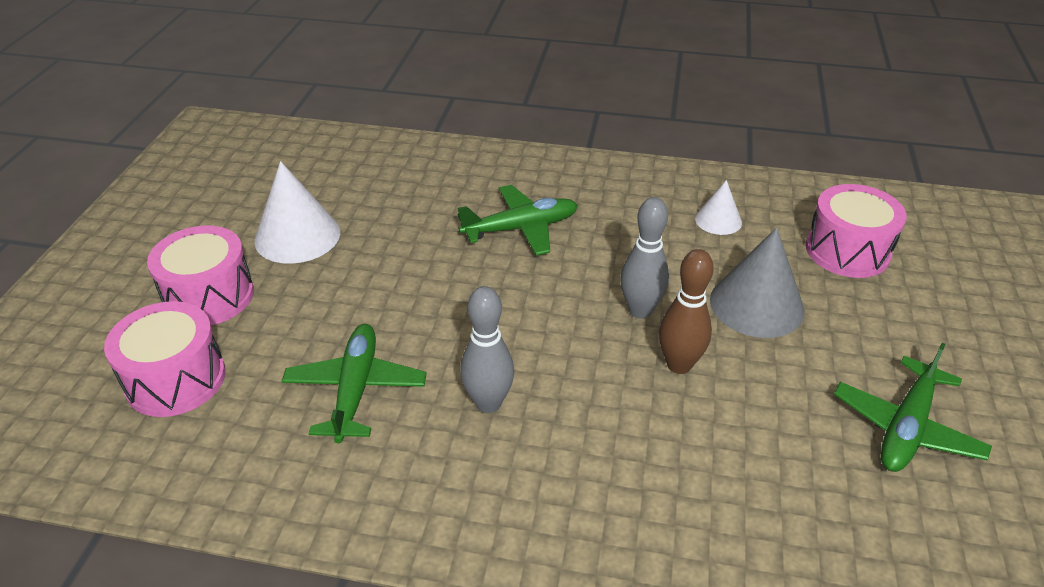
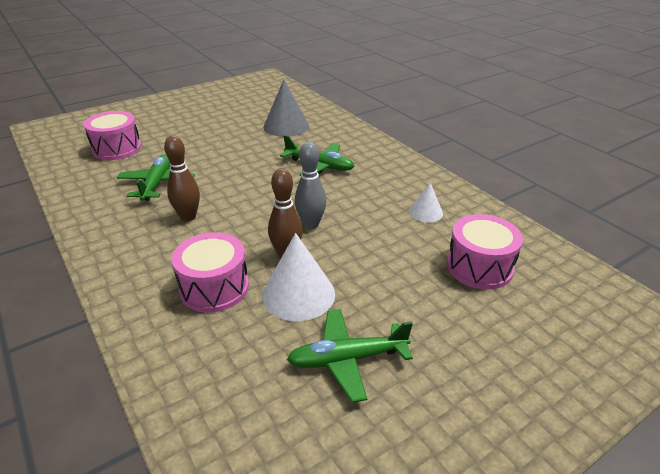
camera: 45 degrees right, 5 degrees down
pink drum [147,226,254,325] -> pink drum moved to [171,232,249,313]
white cone [254,161,340,264] -> white cone moved to [262,233,335,321]
green plane [282,324,427,443] -> green plane turned 45 degrees counterclockwise [117,154,195,201]
grey bowling pin [460,286,514,413] -> brown bowling pin [164,135,200,221]
grey cone [710,228,805,338] -> grey cone moved to [264,80,309,137]

